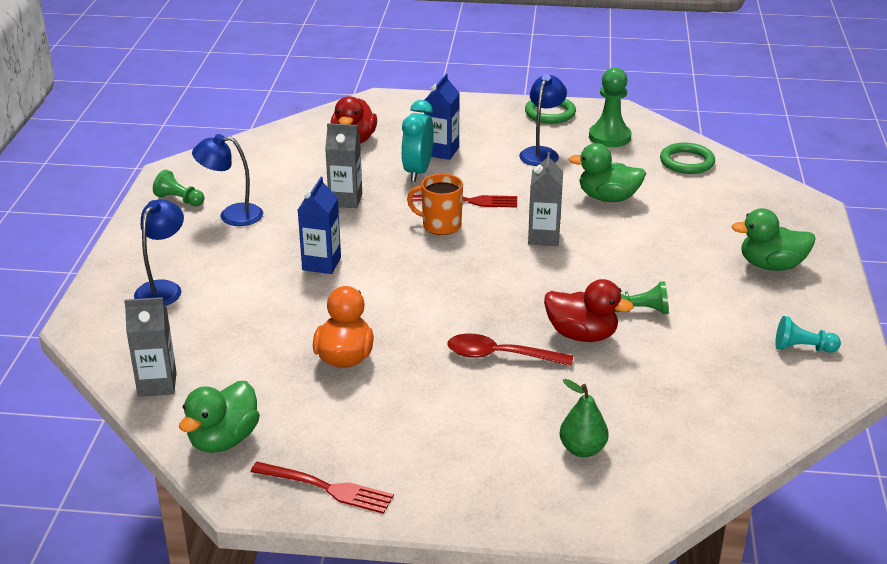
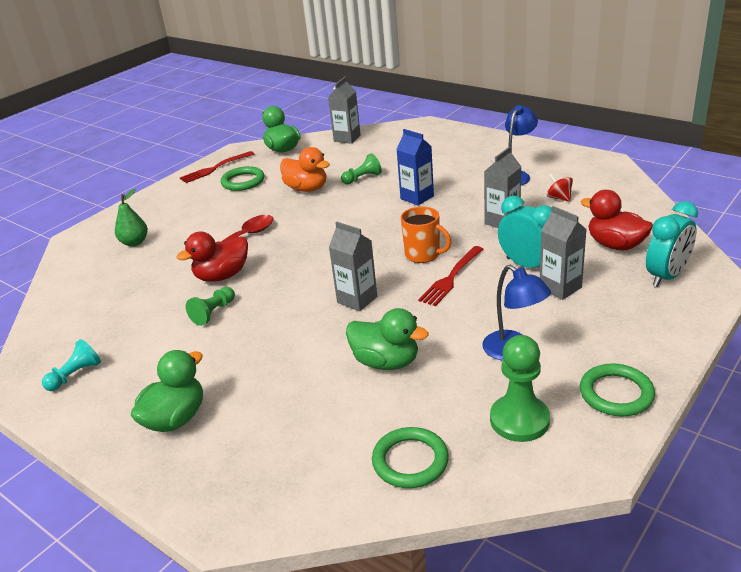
camera: 125 degrees right, 0 degrees up
blue lamp [134,199,184,306] -> none
green pawn [153,170,204,207] -> green pawn moved to [341,153,382,185]
orange mug [407,174,463,235] -> orange mug turned 75 degrees clockwise [401,206,451,263]
blue carton [424,73,460,160] -> grey carton [540,206,586,300]
green duck [569,143,646,202] -> green duck turned 75 degrees clockwise [346,308,429,370]
none -> green ring [221,166,264,191]
none -> red spinning top [547,173,573,202]
none -> turquoise clock [646,201,698,287]

